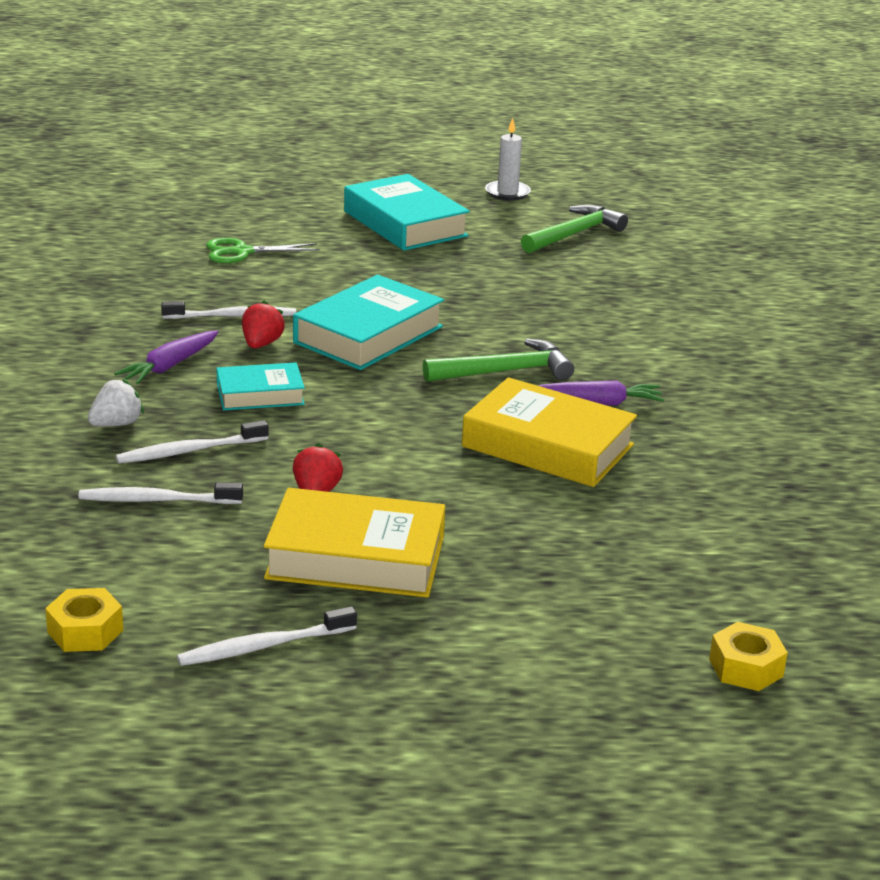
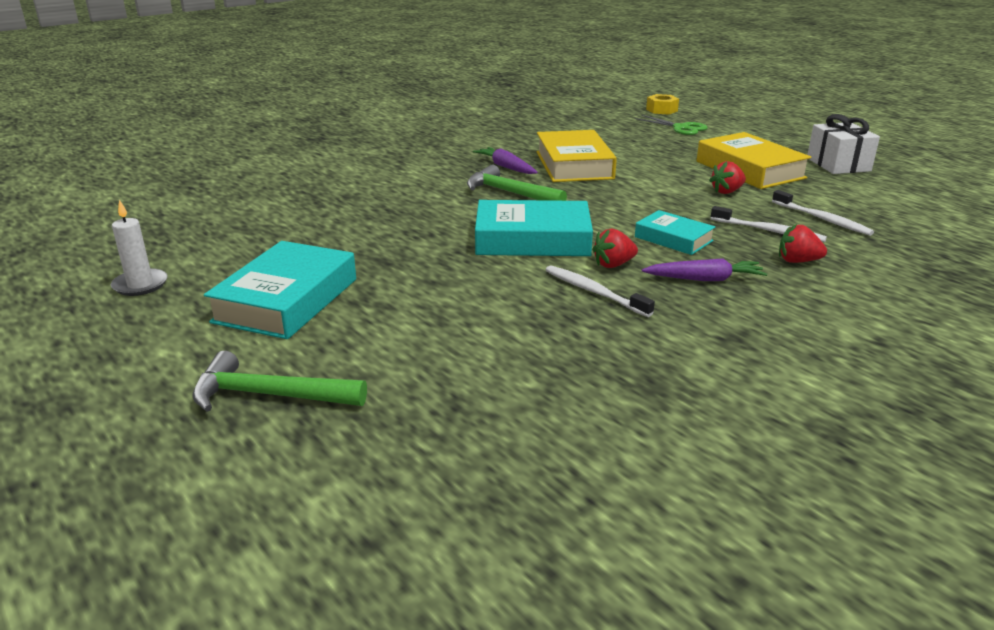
camera: 125 degrees left, 0 degrees up
yellow nut [45,588,123,652] -> none
white strawberry [88,378,144,427] -> red strawberry [779,224,827,263]
white toothbrush [177,606,357,666] -> white gift [807,114,880,174]
green scissors [206,238,320,263] -> green scissors moved to [635,115,708,135]
green hammer [521,205,628,253] -> green hammer moved to [192,351,367,412]

